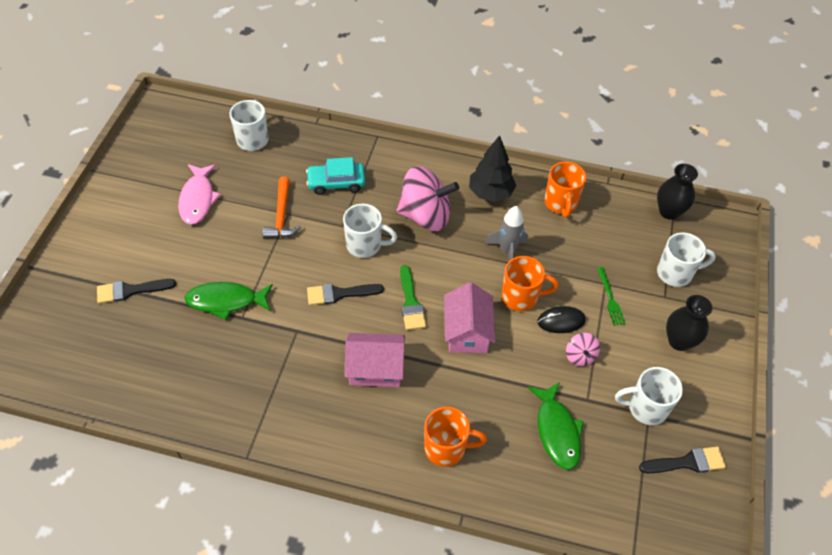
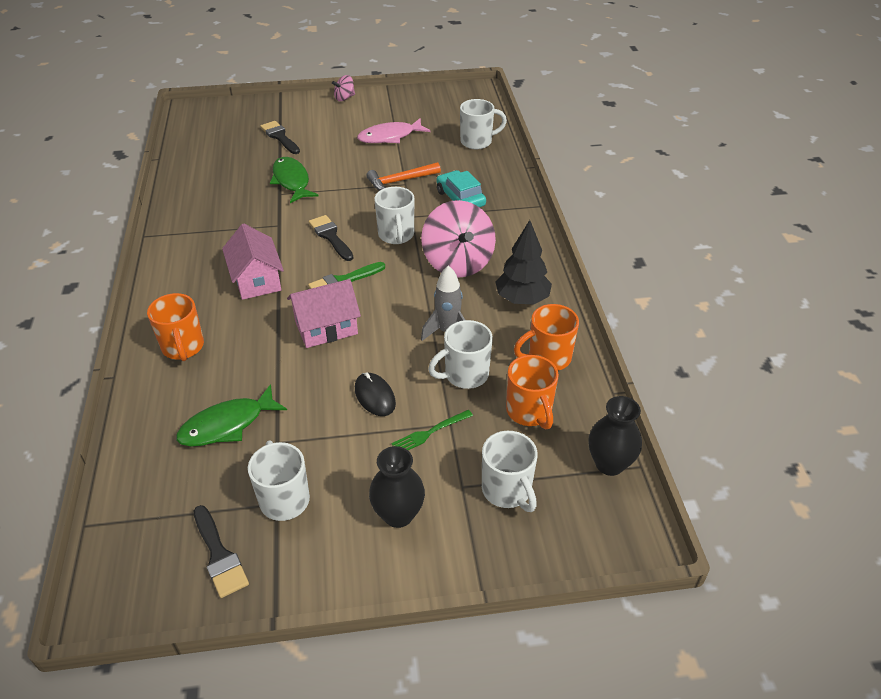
camera: 70 degrees right, 10 degrees down
orange mug [501,256,559,311] -> orange mug moved to [506,355,559,430]
pink spinning top [566,333,600,366] -> pink spinning top moved to [332,75,355,101]
none -> white mug [428,320,493,389]

